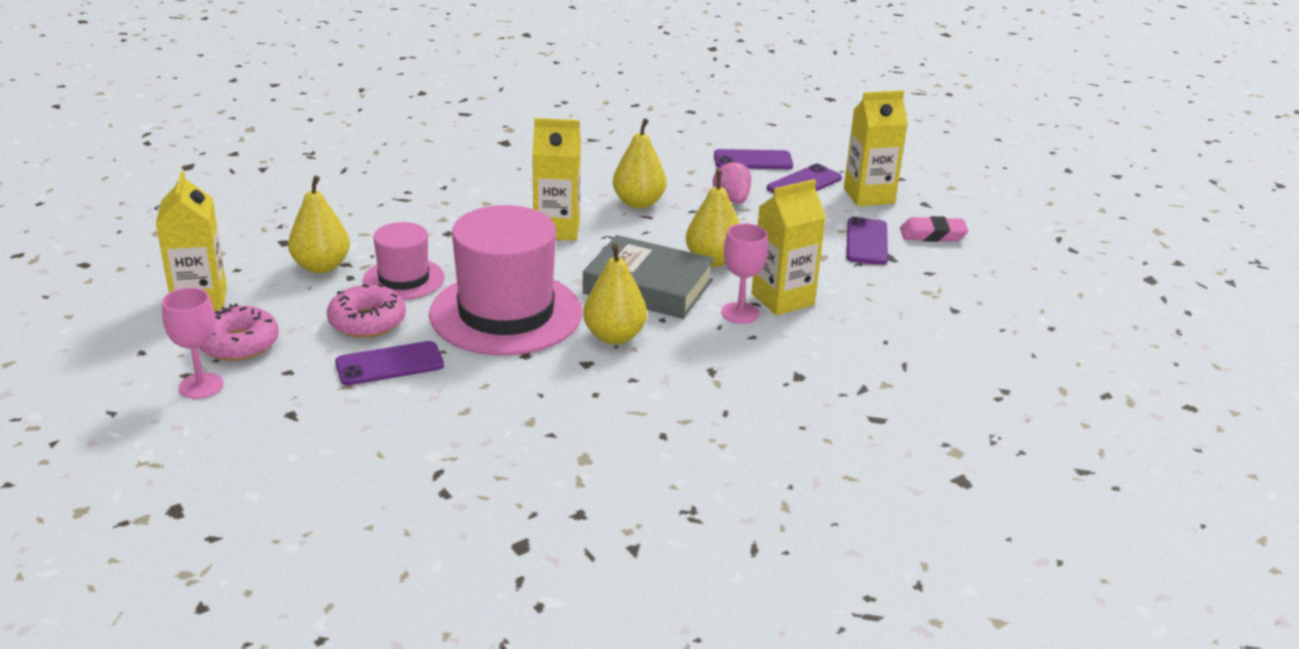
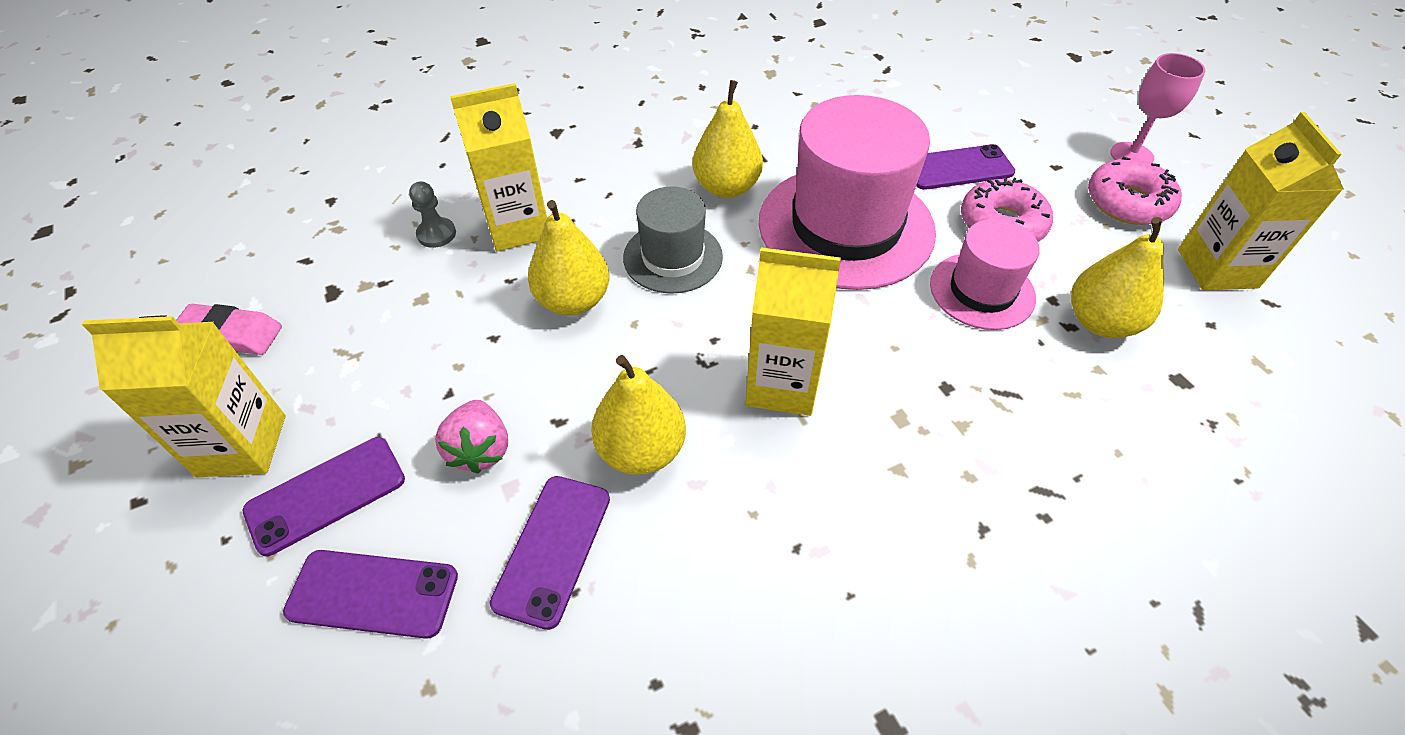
camera: 170 degrees left, 20 degrees up
grey book [583,235,714,319] -> grey hat [623,186,723,294]
pink goblet [721,223,768,324] -> none
purple phone [846,217,888,265] -> purple phone moved to [490,476,610,630]
none -> grey pawn [409,181,456,248]

